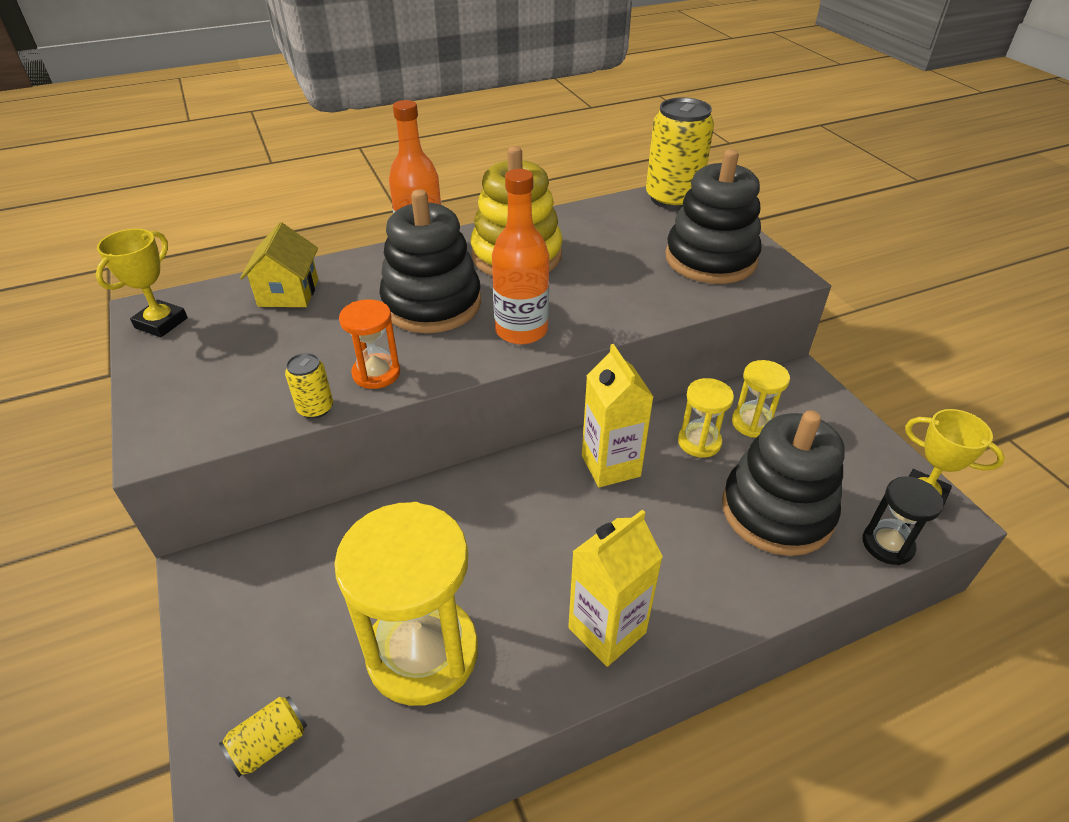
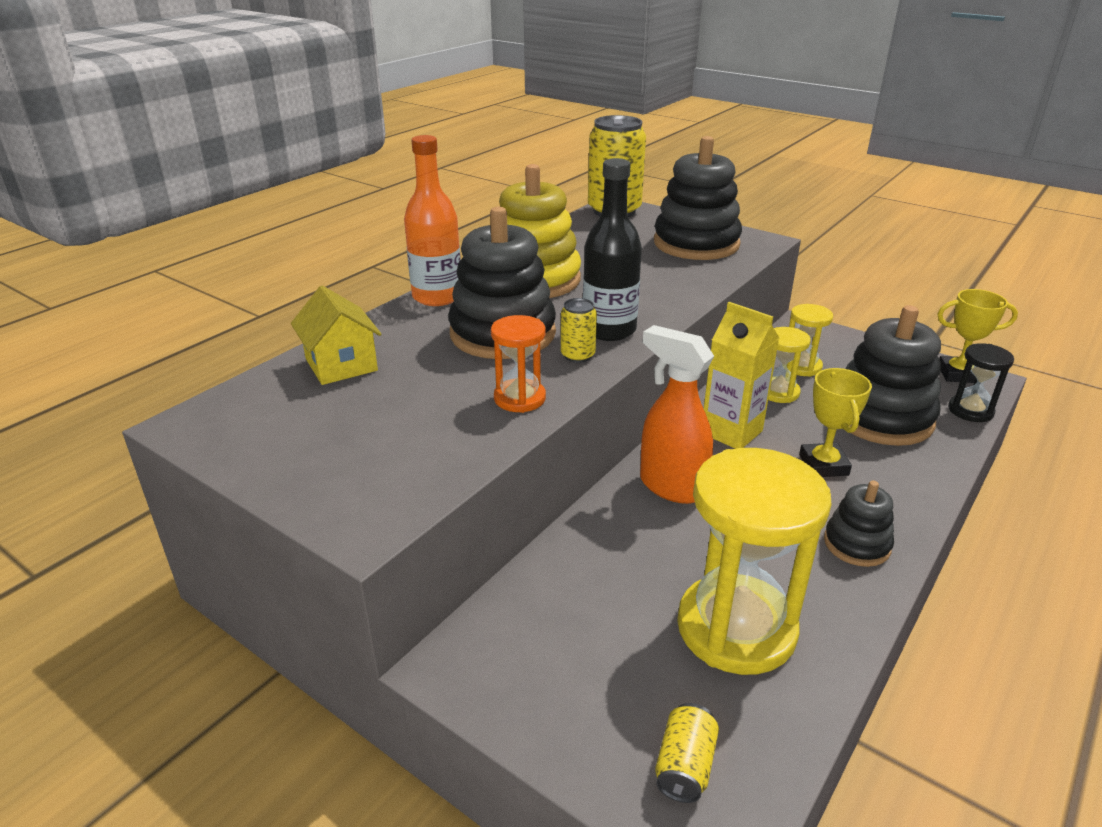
camera: 30 degrees left, 10 degrees down
yellow trophy [96,229,188,337] -> yellow trophy moved to [799,368,872,477]
yellow can [285,353,333,419] -> yellow can moved to [561,298,597,363]
orange bottle [492,169,549,344] -> black bottle [583,158,642,341]
yellow carton [568,510,663,667] -> black stacking toy [824,480,894,567]
none -> orange spray bottle [640,325,714,504]

